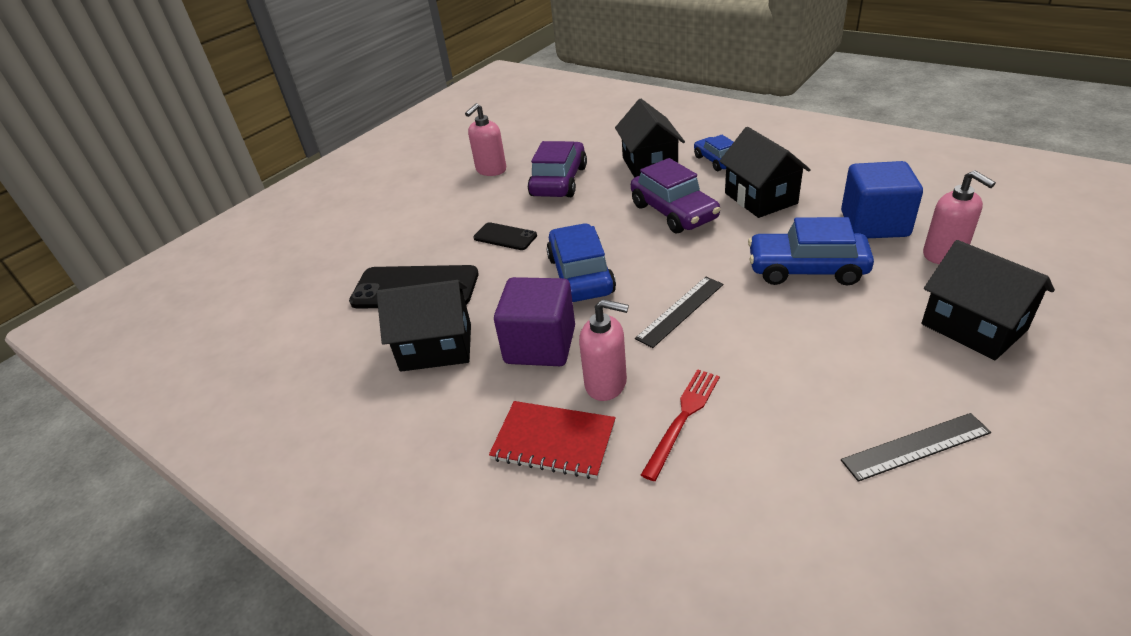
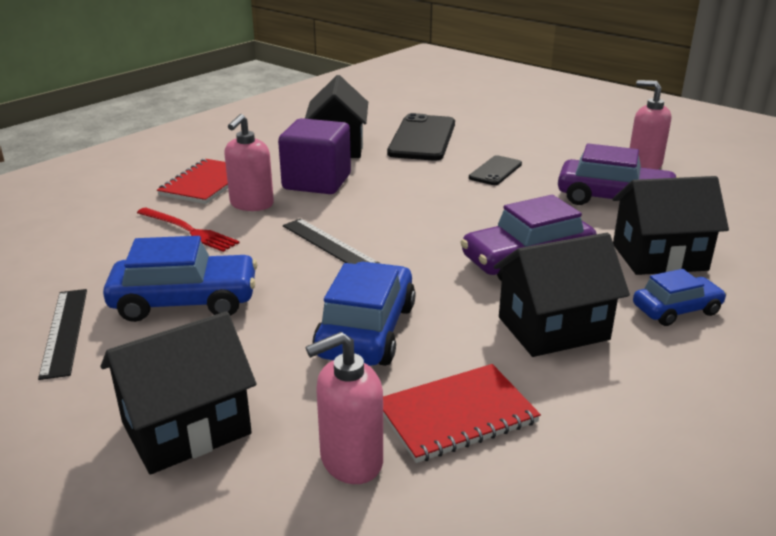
camera: 90 degrees right, 10 degrees down
blue car [546,223,616,302] -> blue car moved to [103,236,257,322]
blue cube [841,161,923,238] -> red notebook [383,364,541,463]

